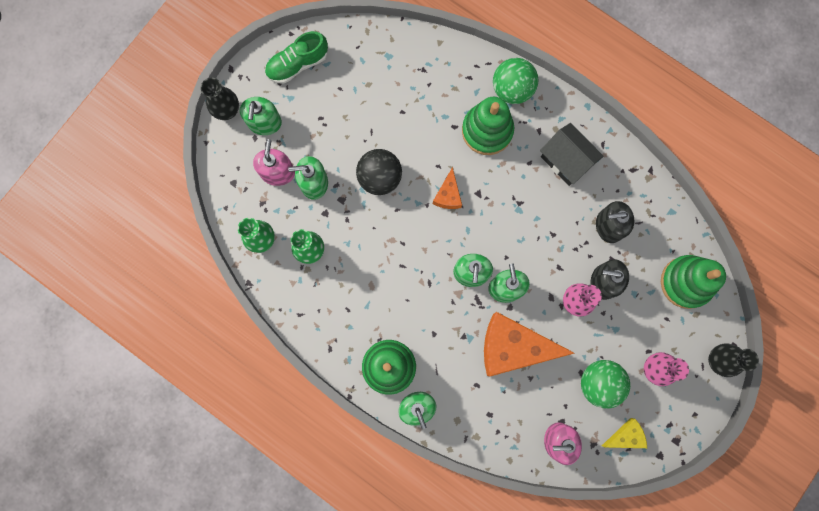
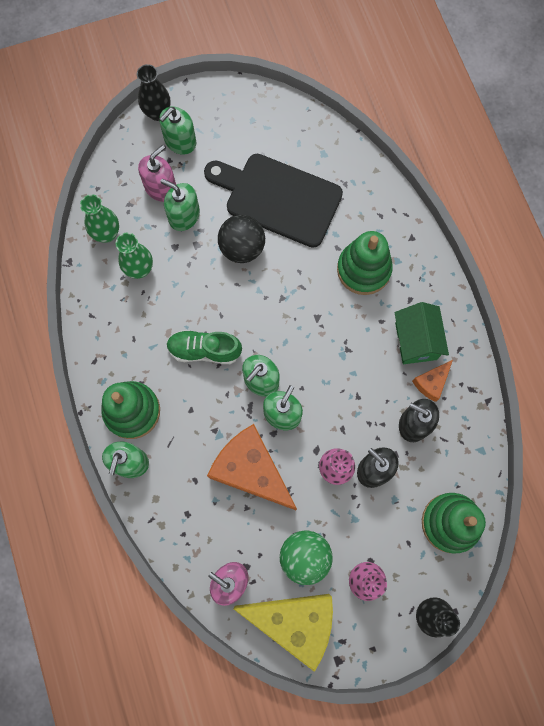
camera: 35 degrees right, 5 degrees down
green shoe [265,31,328,84] -> green shoe moved to [166,330,242,364]
orange cheese [433,167,462,209] -> orange cheese moved to [412,360,453,402]
green ball [493,58,538,104] -> none
black house [540,123,604,186] -> green house [394,302,449,364]
yellow cheese [602,418,647,448] -> yellow cheese [234,594,333,672], size x2.09
none -> black cutting board [204,154,343,248]

